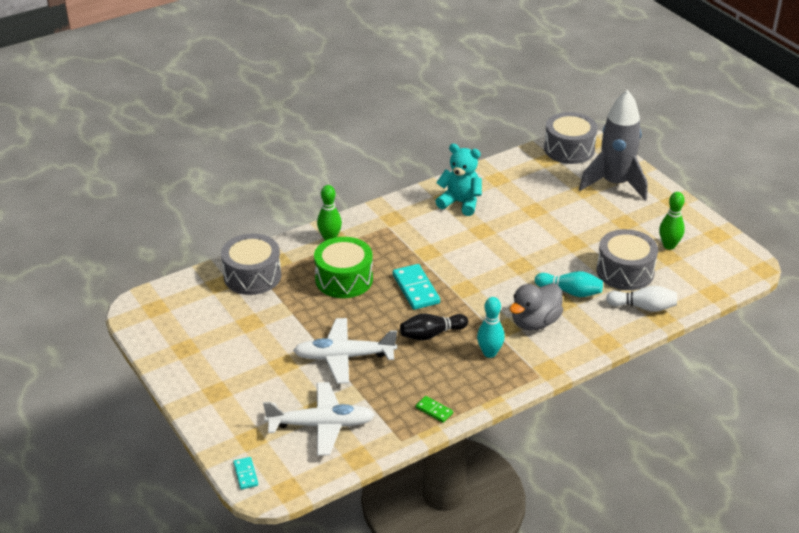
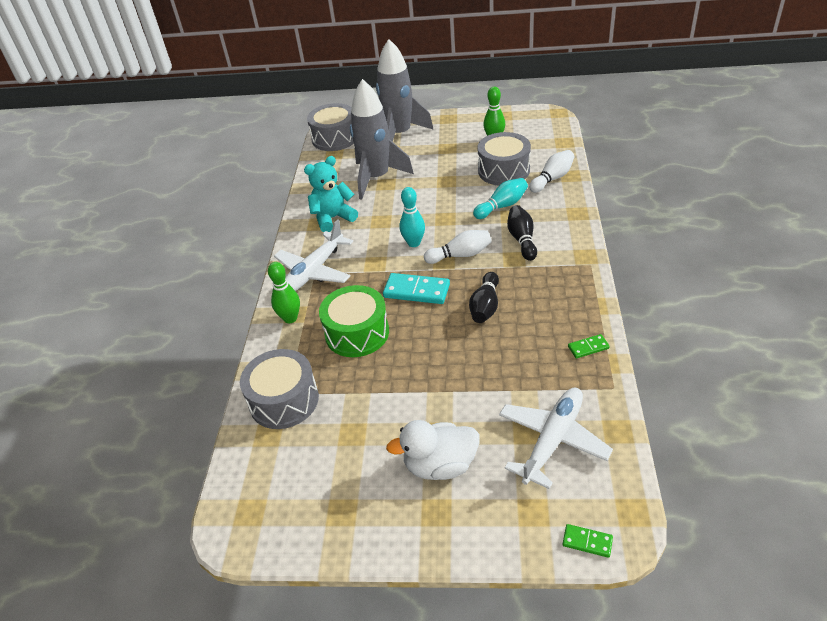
camera: 50 degrees left, 5 degrees up
turquoise domino [233,457,258,489] -> green domino [563,524,613,558]
white plane [293,318,397,384] -> white plane moved to [274,219,353,291]
turquoise bowling pin [477,297,505,358] -> turquoise bowling pin moved to [400,187,425,247]
grey duck [509,283,563,330] -> black bowling pin [507,205,537,261]
none -> grey rocket [350,79,414,200]
none -> white duck [386,420,480,480]
none -> white bowling pin [424,230,492,264]

